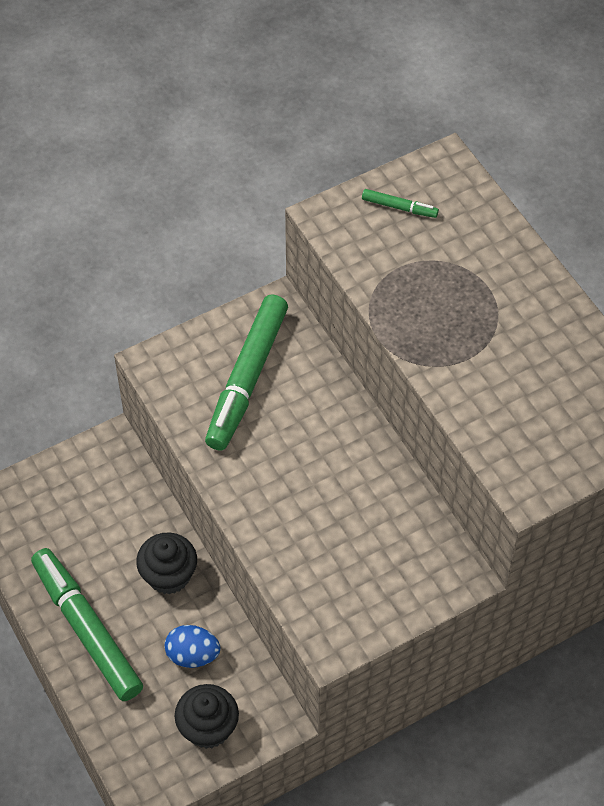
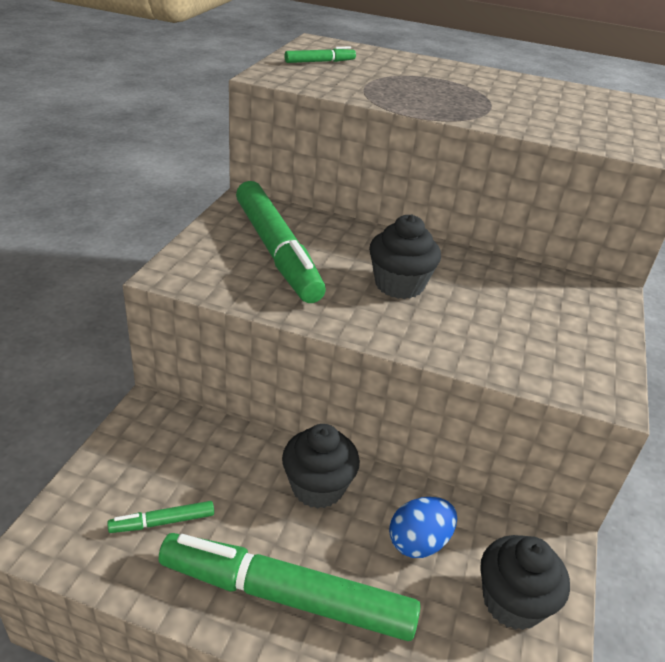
camera: 45 degrees left, 20 degrees down
none -> green marker [107,501,214,533]
none -> black cupcake [369,215,441,299]

